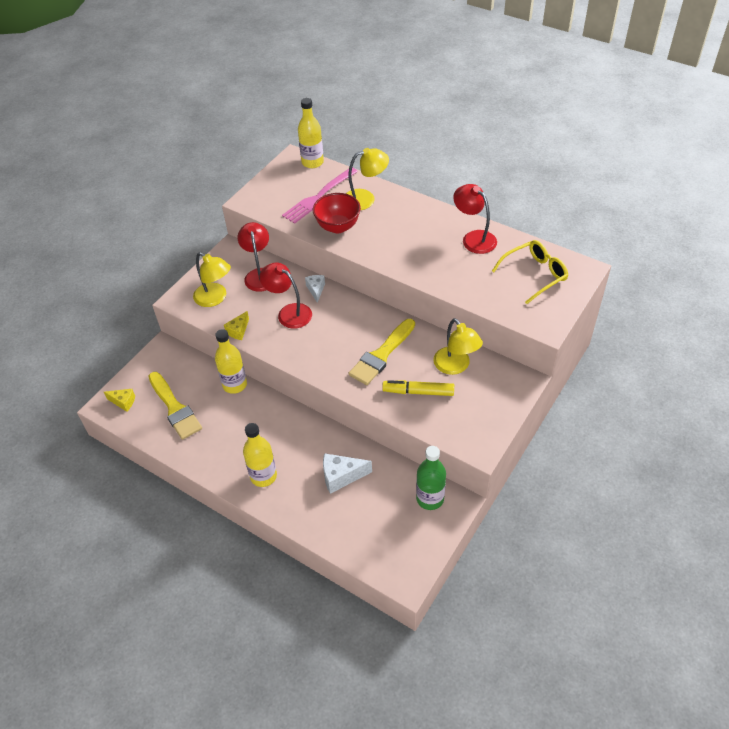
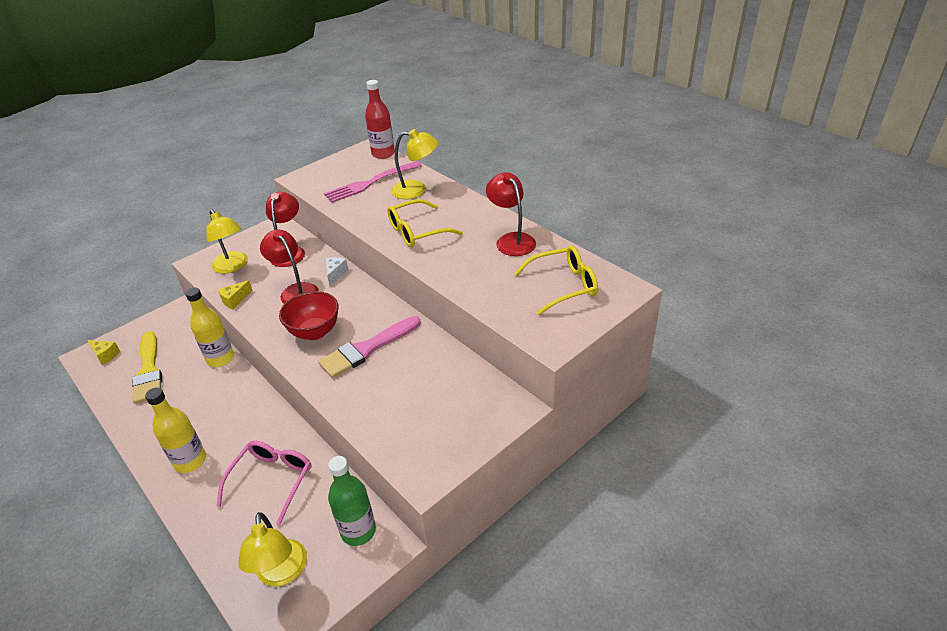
camera: 15 degrees right, 10 degrees down
yellow bottle [298,98,324,168] -> red bottle [365,80,395,159]
red bowl [313,193,361,233] -> red bowl moved to [279,291,339,340]
white cheese [323,453,372,494] -> pink glasses [216,441,312,526]
yellow brush [349,319,415,385] -> pink brush [318,316,420,378]
yellow marker [382,380,454,396] -> none
yellow lamp [433,318,483,375] -> yellow lamp moved to [238,512,307,587]
none -> yellow glasses [387,199,463,247]

